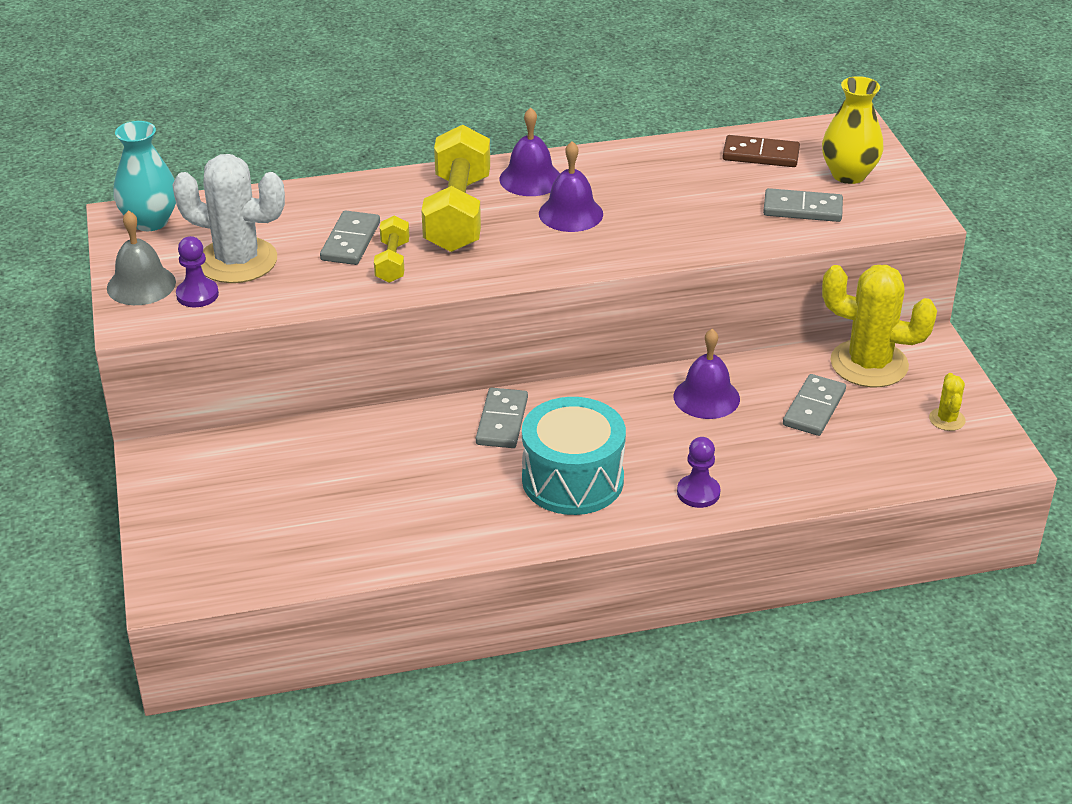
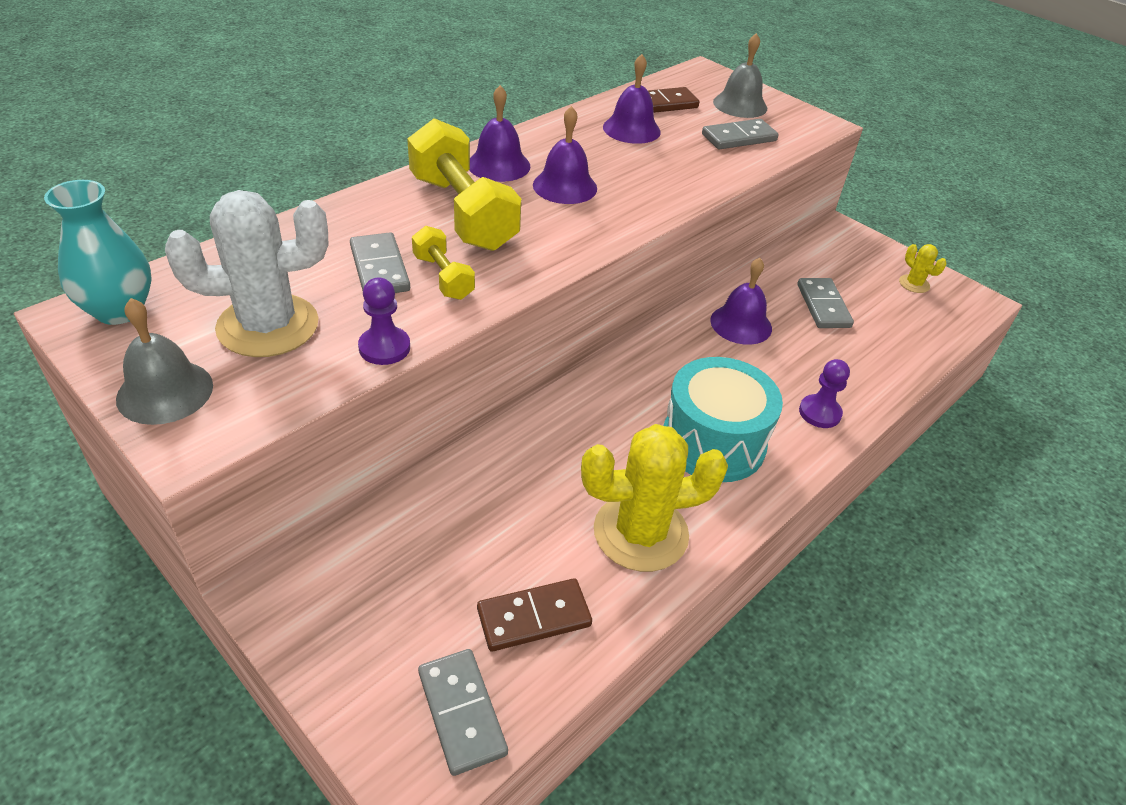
camera: 35 degrees left, 5 degrees up
purple pawn [176,236,219,307] -> purple pawn moved to [358,277,410,365]
grey domino [476,388,528,448] -> grey domino moved to [418,649,508,776]
yellow vase [822,76,884,184] -> grey bell [713,33,767,118]
yellow cactus [822,265,937,387] -> yellow cactus moved to [581,424,728,572]
none -> brown domino [477,578,592,652]
none -> purple bell [603,54,661,144]

